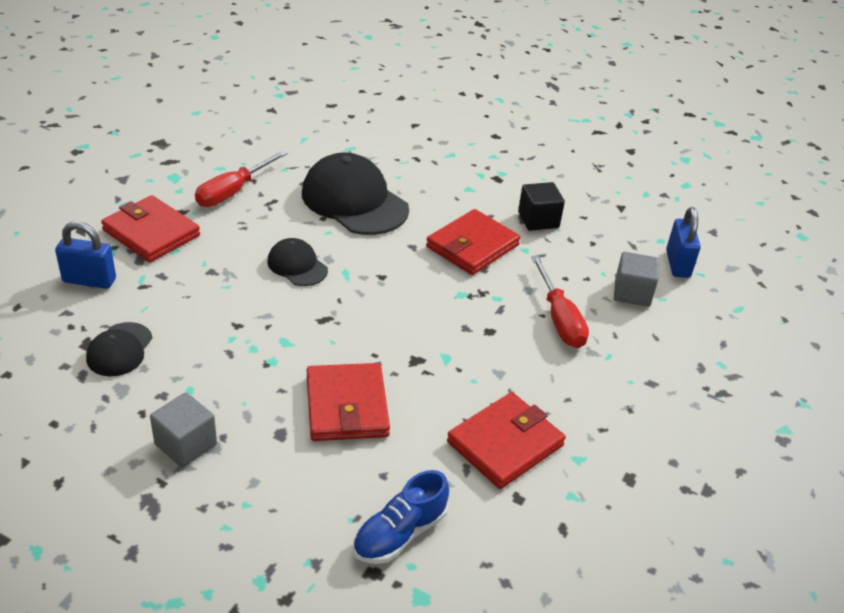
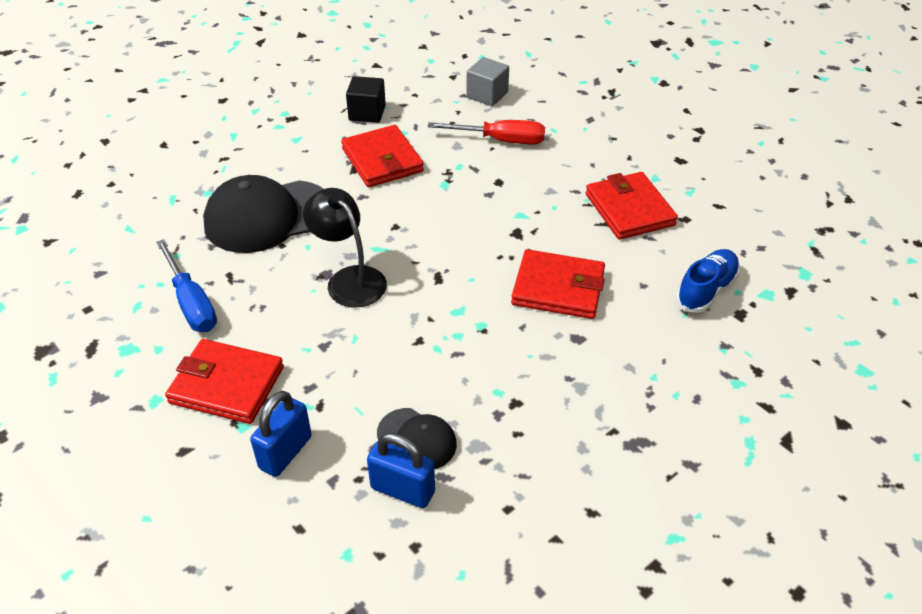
camera: 65 degrees left, 5 degrees up
red wallet [101,195,200,262] -> red wallet turned 45 degrees clockwise [165,339,284,424]
grey cube [150,392,217,468] -> none
red screwdriver [195,150,288,207] -> blue screwdriver [156,239,217,332]
black cap [267,238,328,286] -> black lamp [303,188,387,307]
blue shoe [353,470,449,564] -> blue shoe turned 120 degrees counterclockwise [676,249,740,313]
blue padlock [666,207,701,278] -> blue padlock moved to [367,433,435,508]

